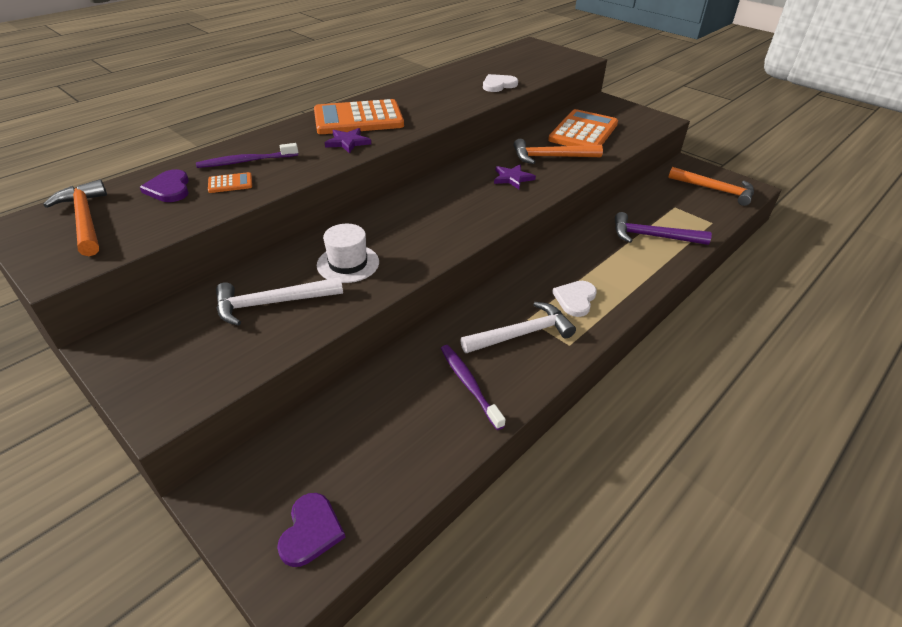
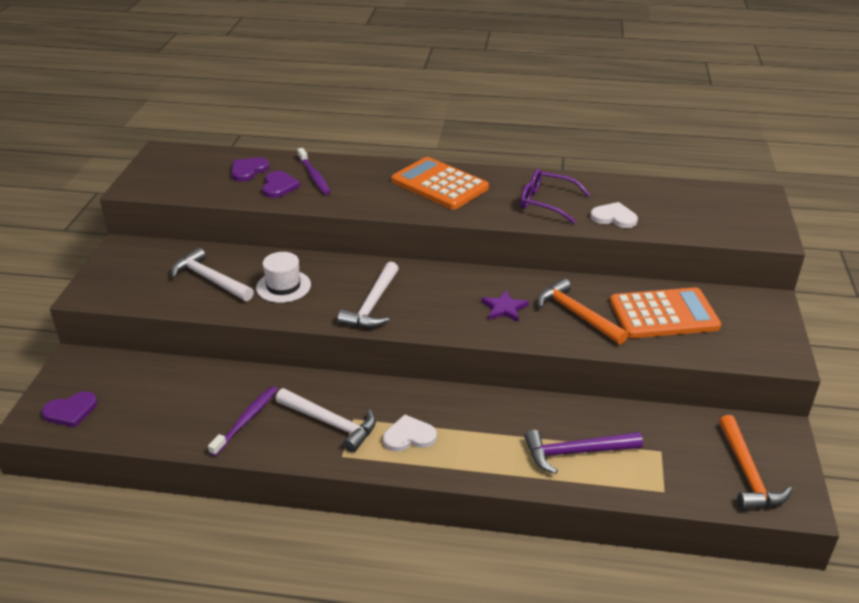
camera: 55 degrees right, 5 degrees down
orange hammer [44,179,107,256] -> none
purple toothbrush [196,143,298,168] -> purple toothbrush turned 150 degrees counterclockwise [297,148,331,195]
orange calculator [208,172,252,193] -> purple heart [263,171,301,198]
purple star [325,128,371,153] -> none
purple hammer [615,212,712,245] -> purple hammer turned 75 degrees counterclockwise [524,430,643,474]
none -> white hammer [338,262,399,328]
none -> purple glasses [520,169,591,224]

